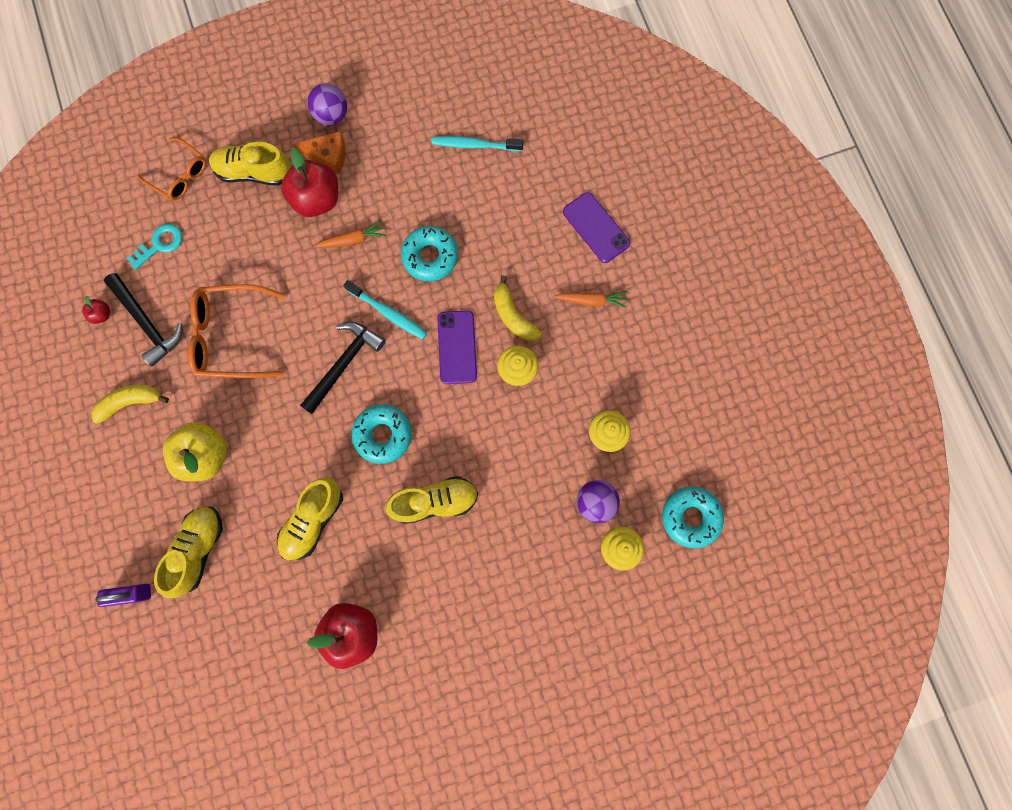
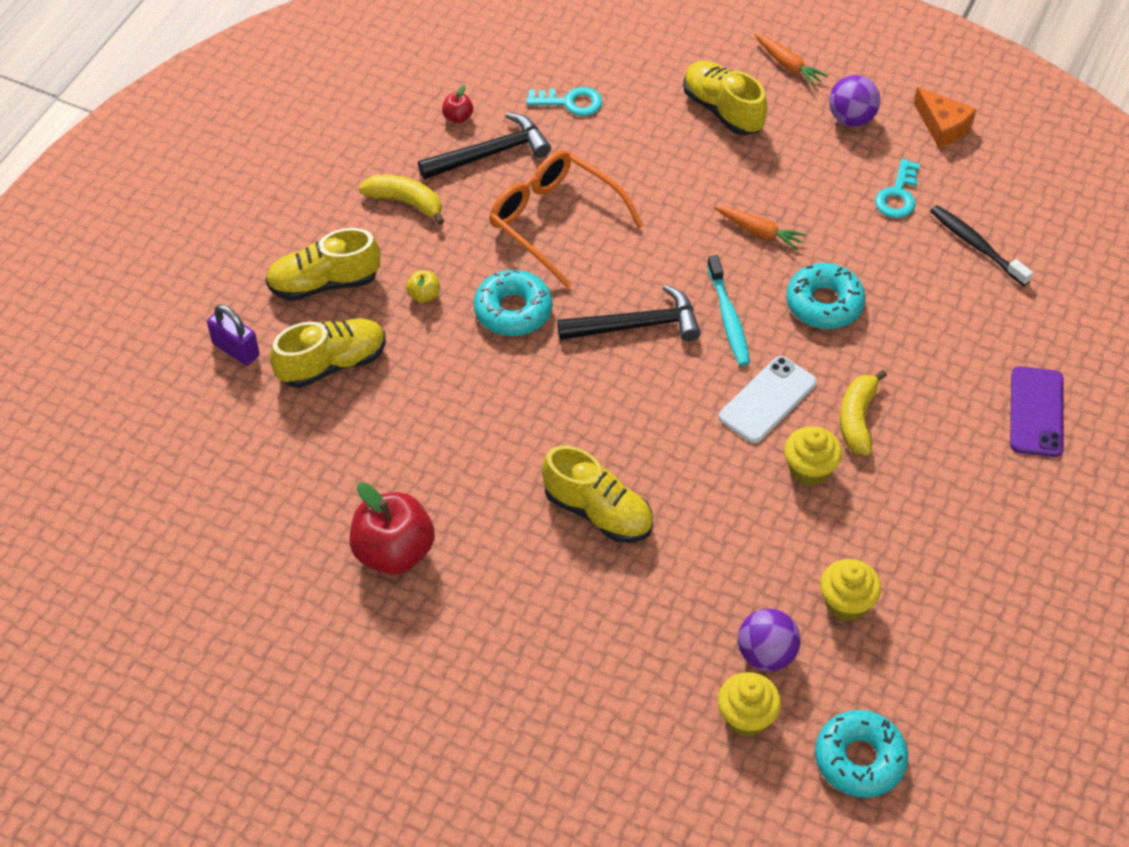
camera: 45 degrees right, 25 degrees down
black hammer [104,273,182,366] -> black hammer turned 120 degrees counterclockwise [418,113,551,179]
orange glasses [137,137,206,201] -> none
yellow apple [163,422,227,481] -> yellow apple [406,270,440,303], size x0.44
yellow shoe [277,477,343,561] -> yellow shoe moved to [266,228,380,301]
red apple [281,148,338,217] -> none
orange cheese [293,132,346,174] -> orange cheese moved to [914,87,976,148]
turquoise donut [351,404,412,464] -> turquoise donut moved to [474,269,552,336]
turquoise toothbrush [432,136,523,151] -> black toothbrush [930,205,1033,286]
purple phone [437,310,477,384] -> white phone [719,356,817,443]
orange carrot [553,291,627,308] -> orange carrot moved to [754,33,828,87]
none -> turquoise key [875,159,920,218]

